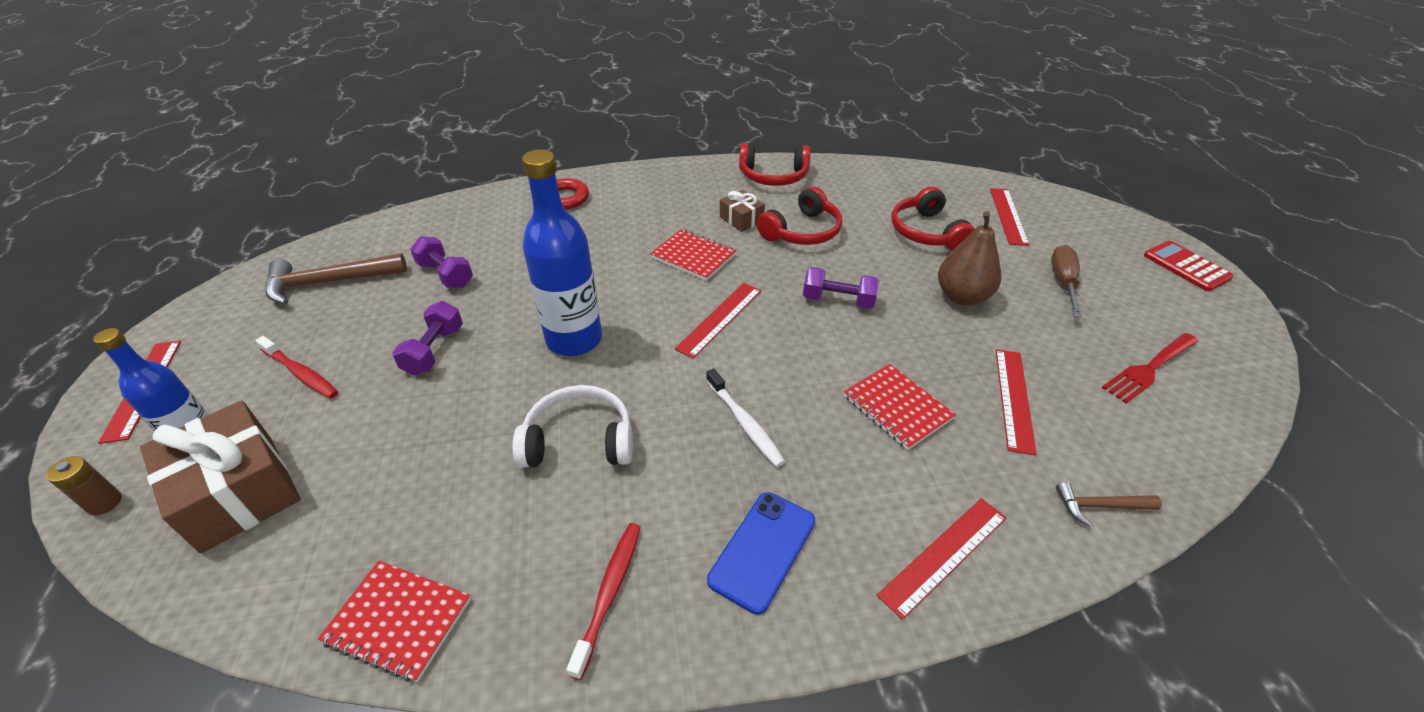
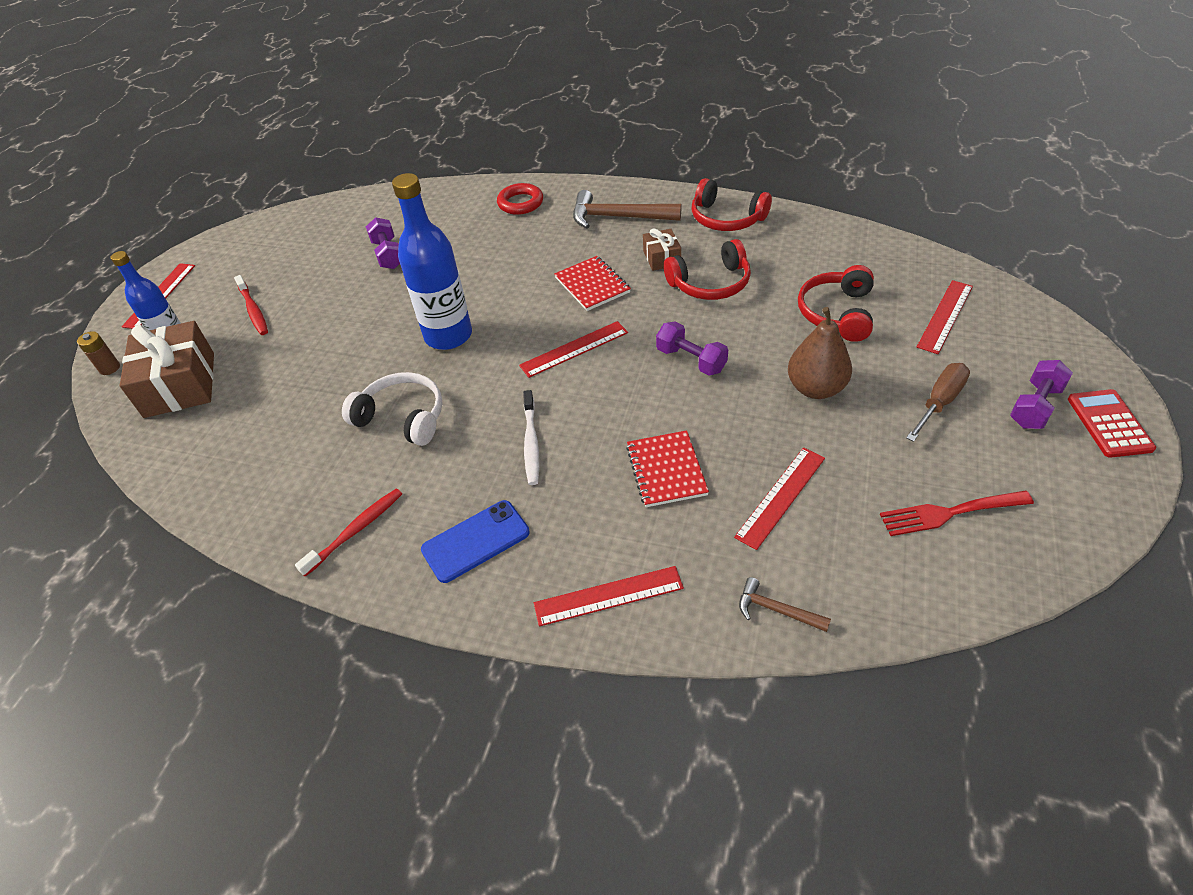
camera: 30 degrees right, 5 degrees up
brown hammer [266,253,407,304] -> brown hammer moved to [573,190,681,228]
red notebook [318,561,471,682] -> none
purple dumbbell [392,301,463,376] -> purple dumbbell moved to [1010,360,1073,429]

